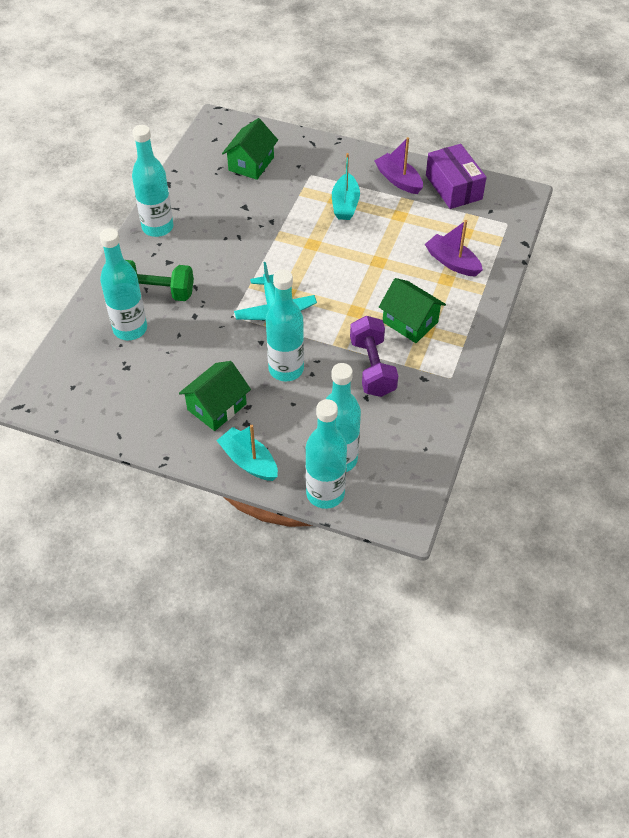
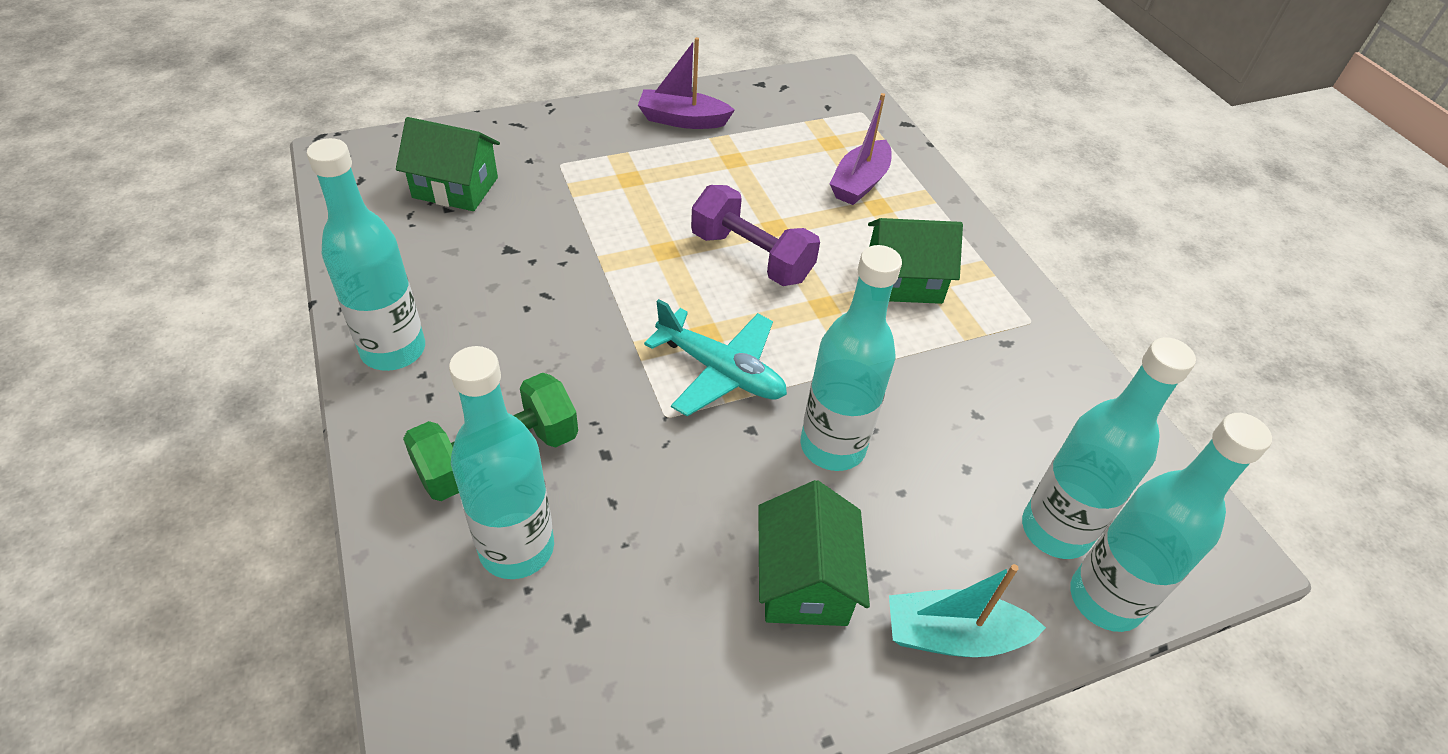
camera: 45 degrees left, 5 degrees down
green house [222,118,278,180] -> green house turned 60 degrees counterclockwise [396,117,500,211]
turquoise boat [332,153,360,220] -> none
purple dumbbell [350,316,398,397] -> purple dumbbell moved to [691,185,820,286]
purple boat [425,220,483,277] -> purple boat turned 60 degrees counterclockwise [830,93,892,205]
purple box [426,144,487,209] -> none

